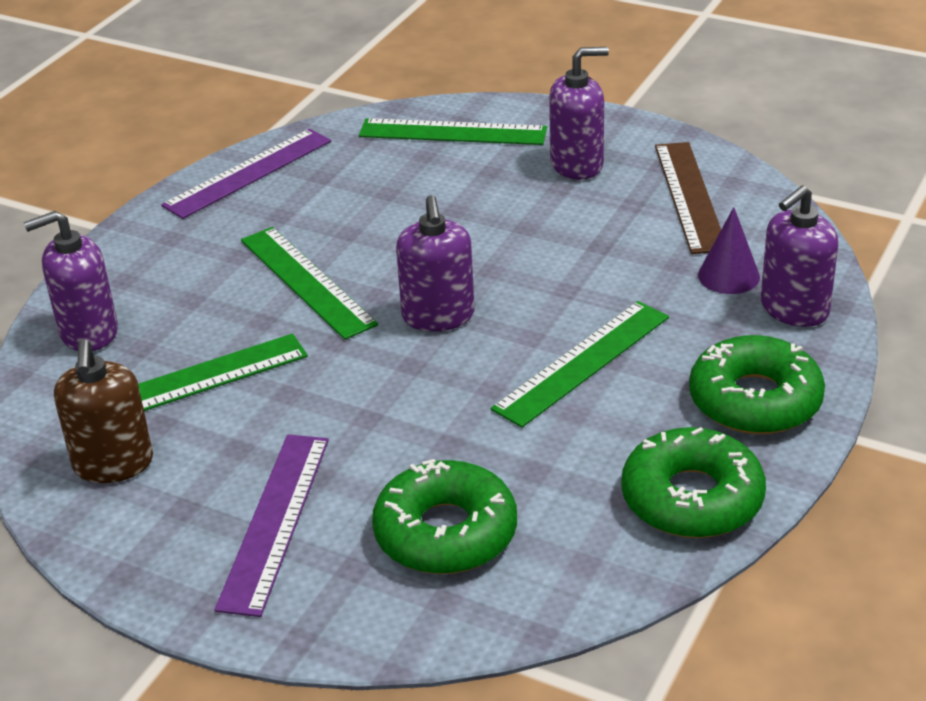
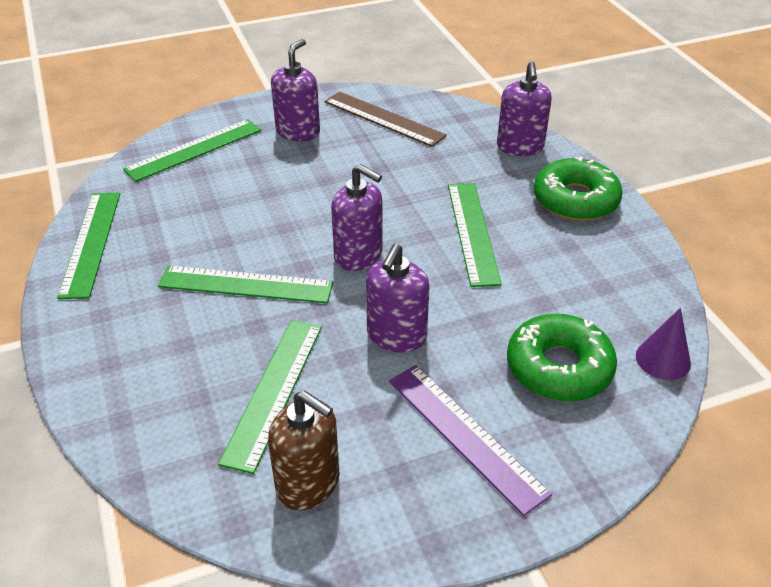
camera: 50 degrees left, 5 degrees up
purple soap dispenser [24,211,118,351] -> purple soap dispenser moved to [366,244,429,352]
purple ruler [161,129,331,219] -> green ruler [57,193,120,299]
green donut [622,427,766,538] -> none
purple cone [698,207,760,294] -> purple cone moved to [636,308,691,380]

